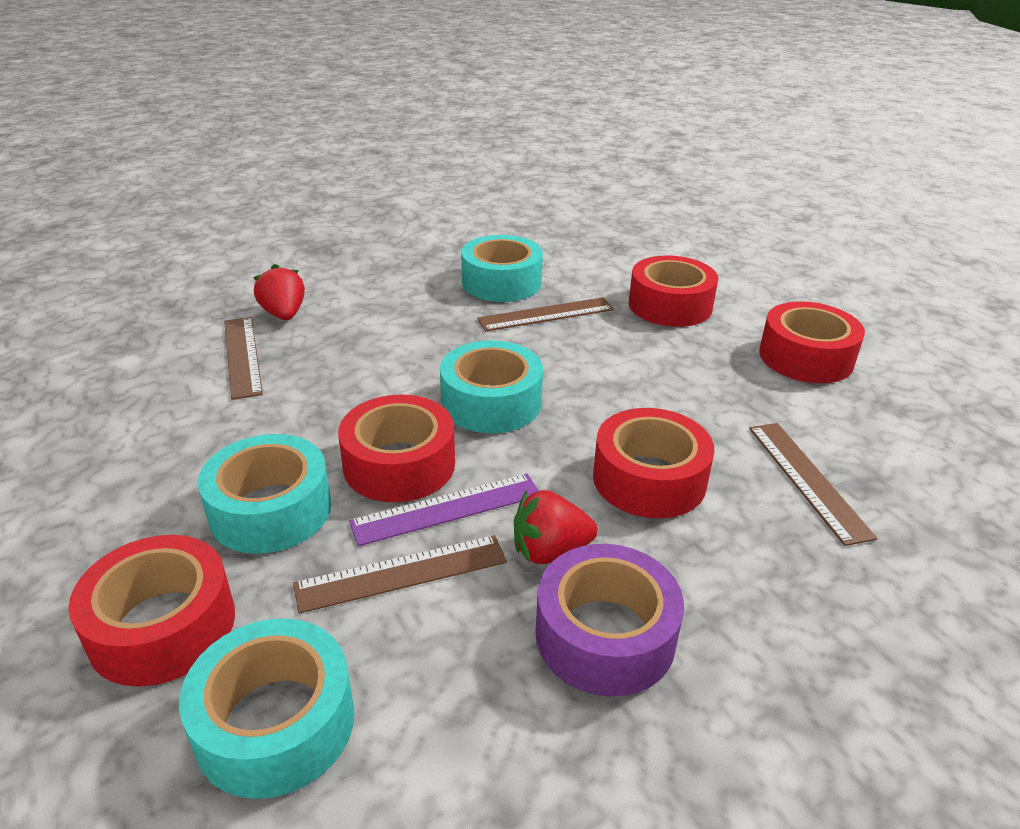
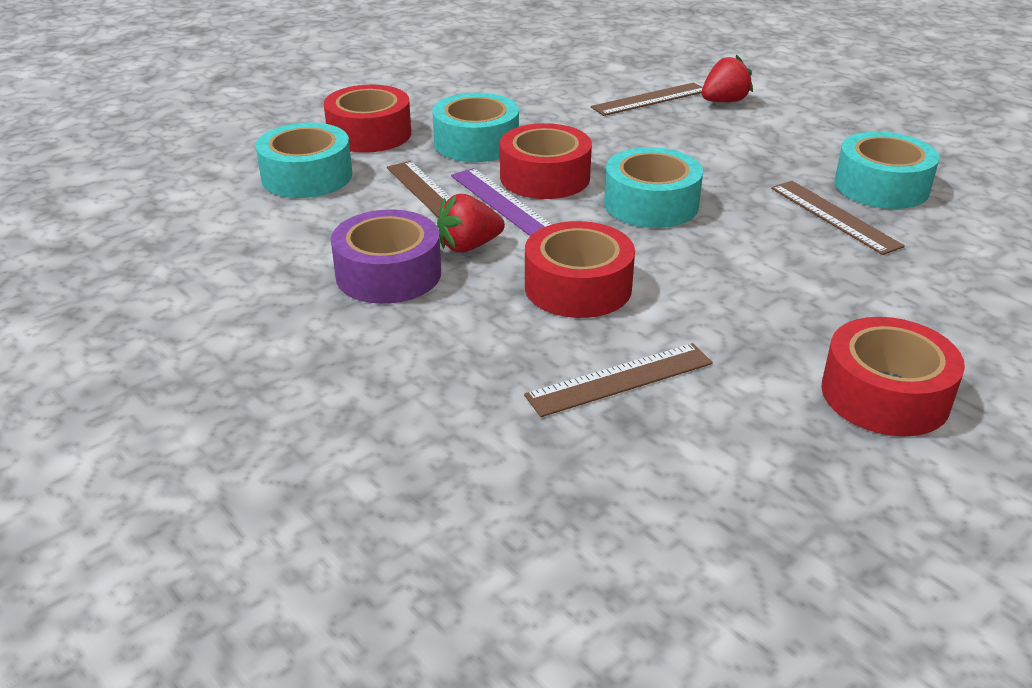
camera: 80 degrees right, 0 degrees up
red strawberry [514,490,598,564] -> red strawberry turned 90 degrees counterclockwise [437,194,505,252]
red tape [629,255,718,327] -> none

